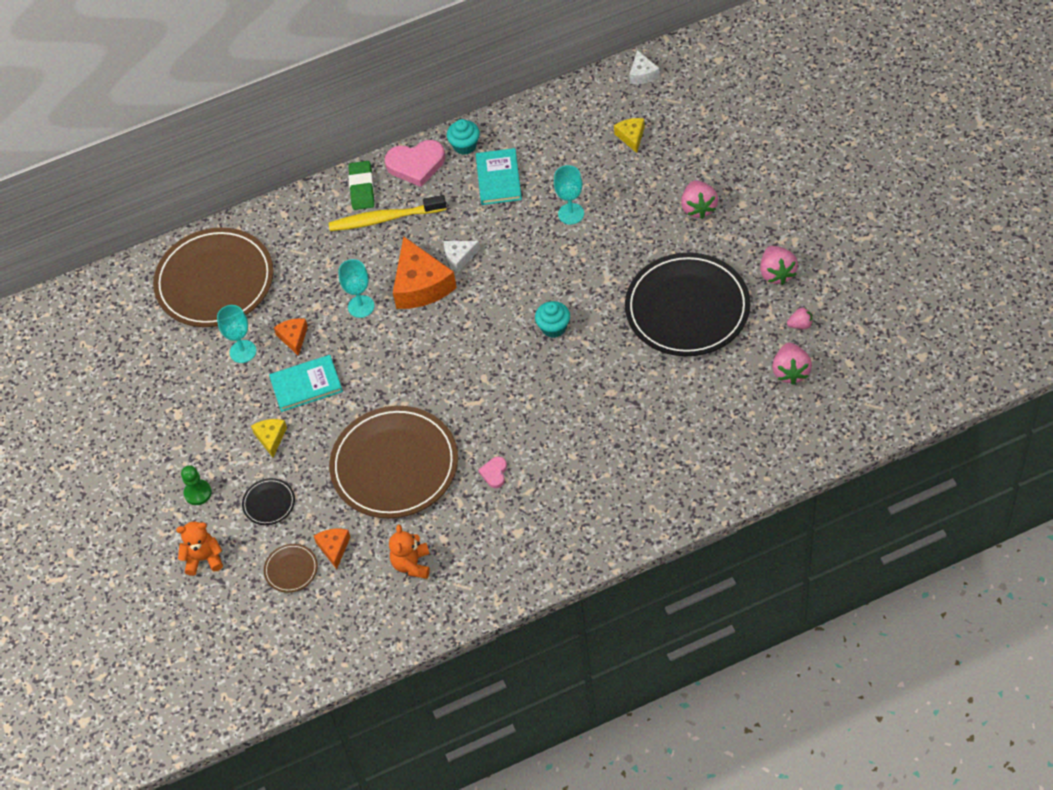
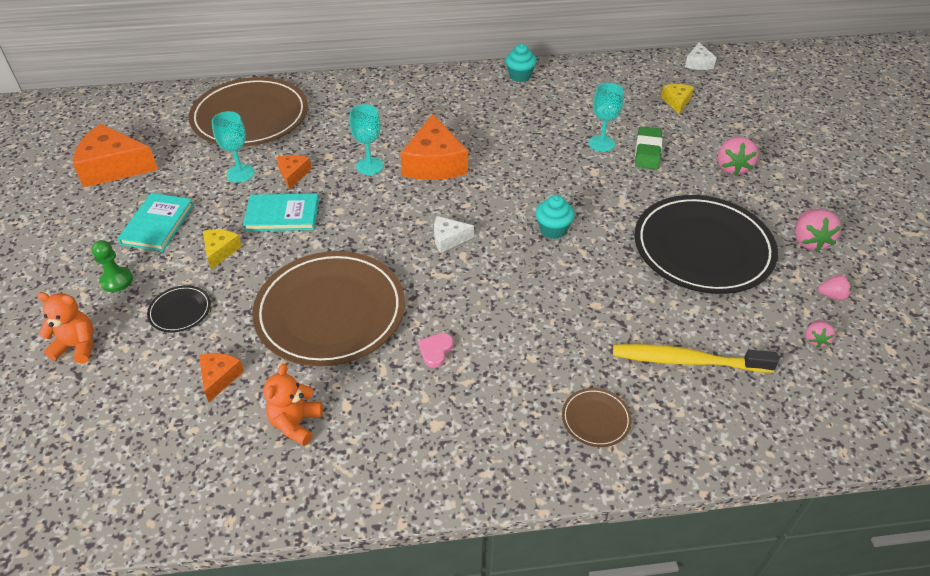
camera: 10 degrees right, 10 degrees down
brown plate [264,544,318,593] -> brown plate moved to [562,388,632,447]
yellow toothbrush [328,195,447,231] -> yellow toothbrush moved to [613,344,779,373]
green eraser [348,161,374,210] -> green eraser moved to [635,126,662,169]
pink heart [385,140,445,187] -> none
white cheese [444,241,480,272] -> white cheese moved to [434,216,474,253]
turquoise book [476,148,522,205] -> turquoise book moved to [117,193,194,251]
pink strawberry [772,343,812,385] -> pink strawberry [805,320,836,348], size x0.57
none -> orange cheese [73,124,158,187]

